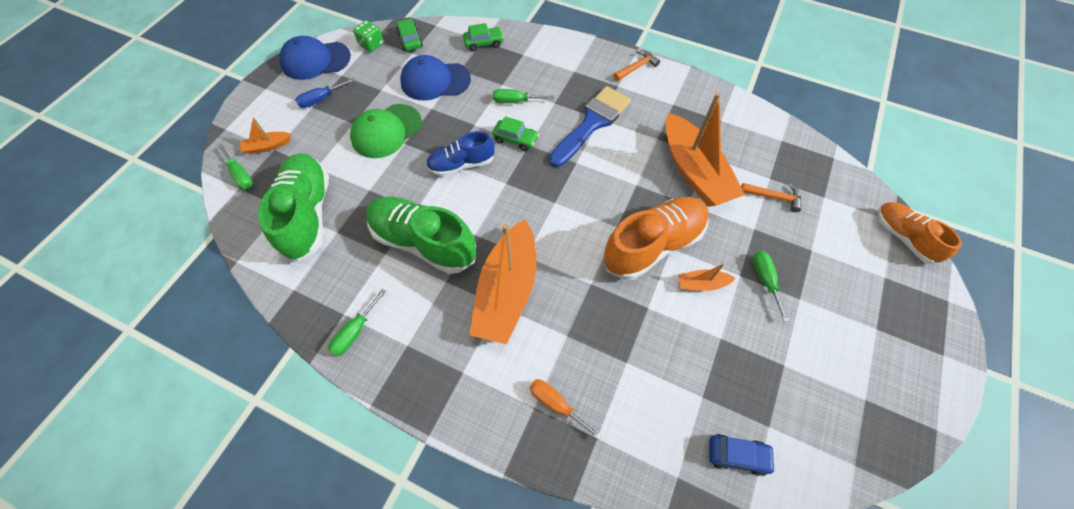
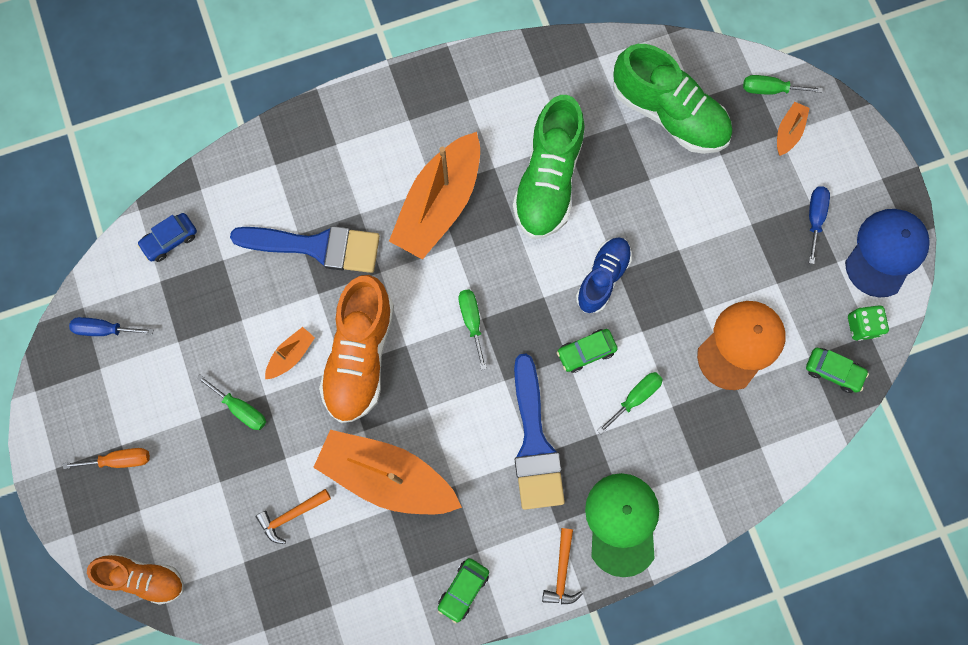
camera: 135 degrees right, 15 degrees up
green screwdriver [328,289,386,356] -> green screwdriver moved to [459,290,487,370]
green cap [350,104,422,158] -> green cap moved to [585,473,659,577]
green shoe [366,197,476,274] -> green shoe turned 120 degrees clockwise [512,95,584,239]
blue cap [400,55,471,101] -> orange cap [697,301,786,390]
green car [463,23,504,51] -> green car moved to [438,558,489,624]
orange boat [469,220,536,345] -> orange boat turned 120 degrees counterclockwise [389,132,480,260]
orange screwdriver [530,379,603,440] -> orange screwdriver moved to [63,448,150,469]
none -> blue screwdriver [69,317,154,336]
none -> blue brush [230,226,380,273]

